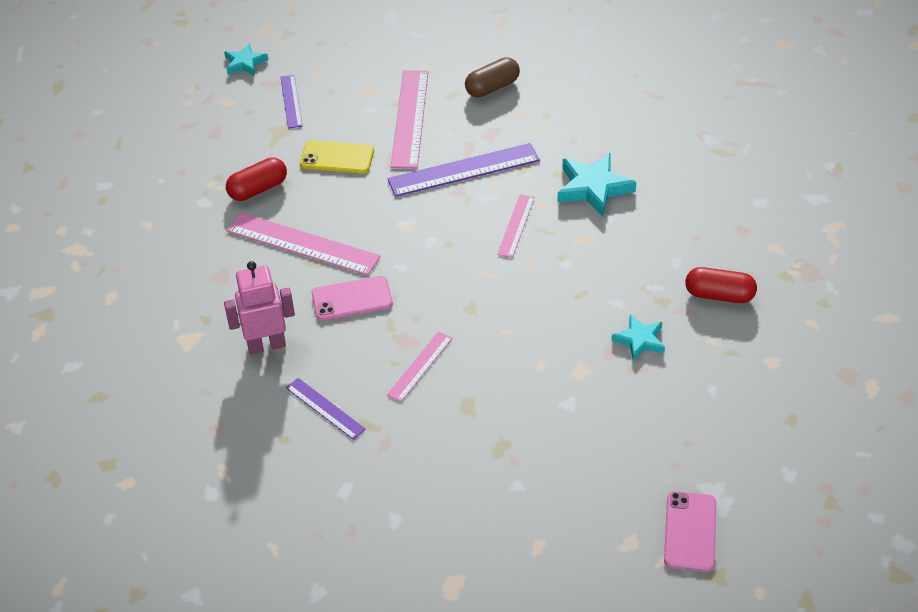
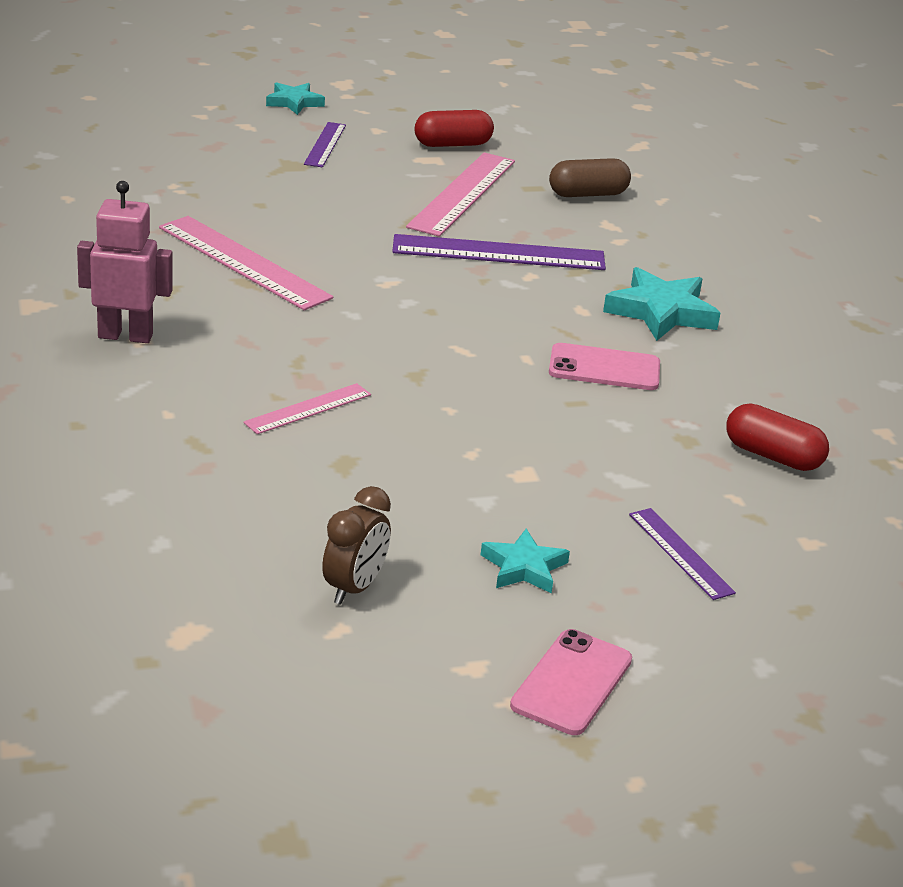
camera: 15 degrees right, 15 degrees down
red capsule [226,157,287,201] -> red capsule moved to [415,110,494,147]
purple ruler [286,378,366,440] -> purple ruler moved to [629,508,736,600]
yellow phone [300,140,374,174] -> none
pink phone [312,276,393,321] -> pink phone moved to [549,343,660,390]
pink ruler [497,194,535,258] -> none
turquoise star [611,315,665,361] -> turquoise star moved to [481,529,570,593]
none -> brown clock [322,486,391,605]

